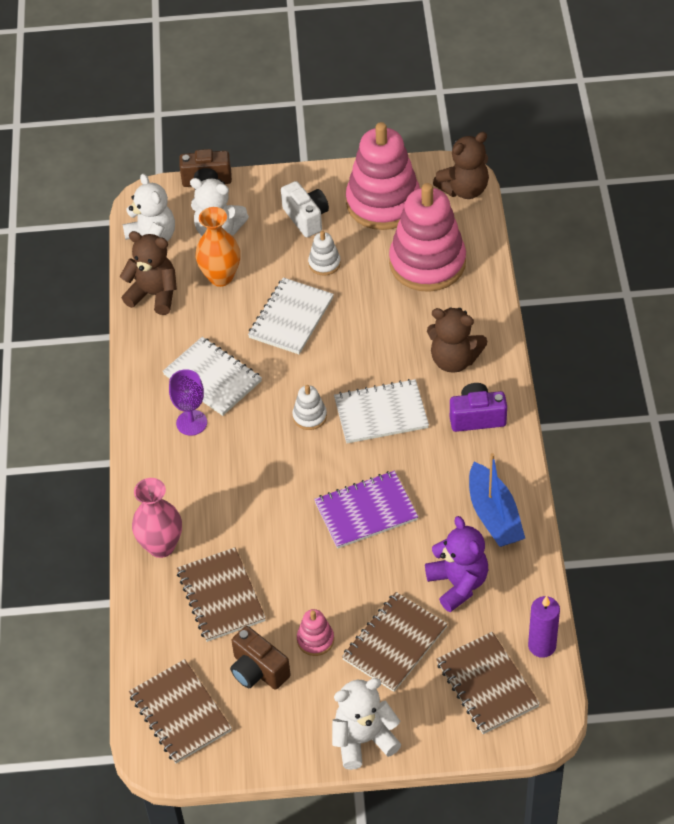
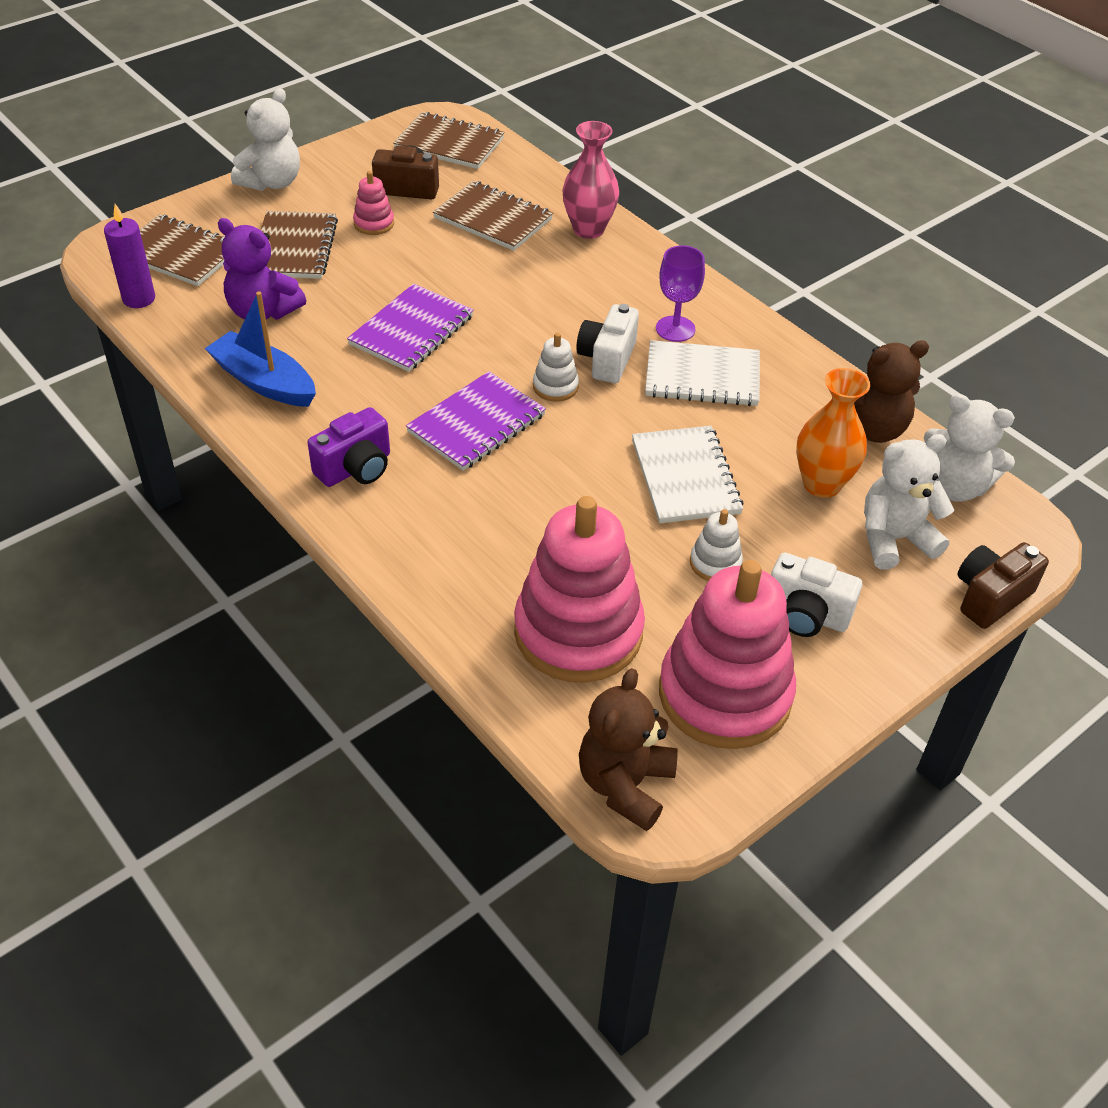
camera: 140 degrees right, 5 degrees down
white notebook [334,379,429,443] -> purple notebook [406,371,546,471]
brown teddy bear [427,307,487,373] -> none
none -> white camera [576,304,639,383]

